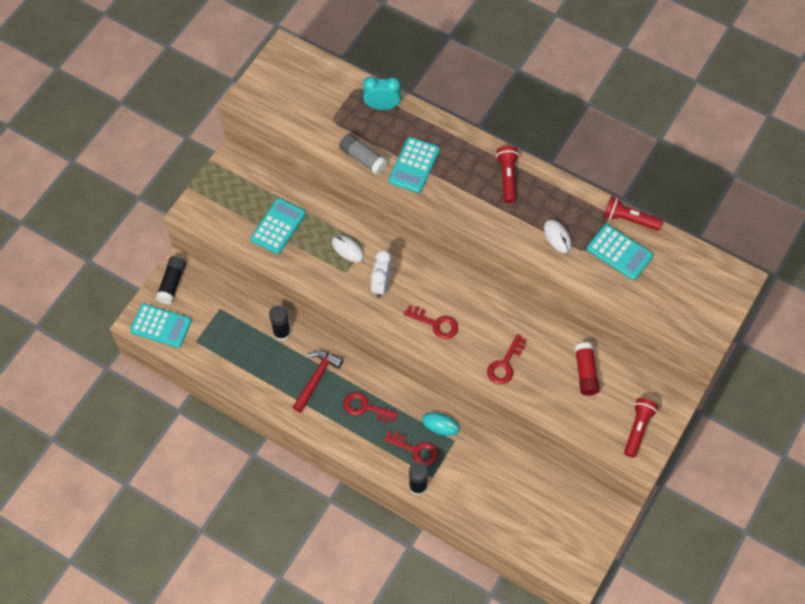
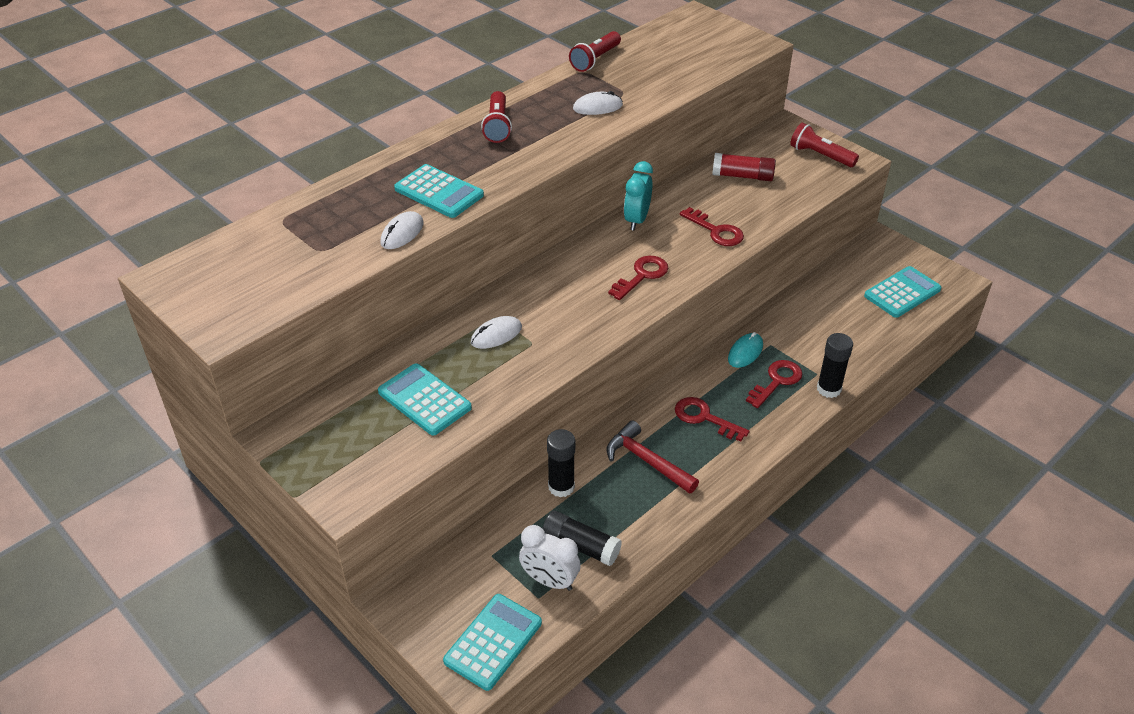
camera: 75 degrees left, 20 degrees down
black glue stick [156,256,186,305] -> black glue stick moved to [542,511,622,566]
grey glue stick [339,134,388,175] -> white mouse [380,211,423,249]
red key [343,392,398,423] -> red key turned 90 degrees clockwise [675,397,749,442]
turquoise clock [363,76,401,110] -> turquoise clock moved to [624,161,653,231]
white clock [371,250,391,298] -> white clock moved to [519,525,581,591]
red flashlight [496,146,519,203] -> red flashlight turned 105 degrees counterclockwise [481,91,512,143]
turquoise calculator [587,224,653,280] -> turquoise calculator moved to [864,266,941,318]

